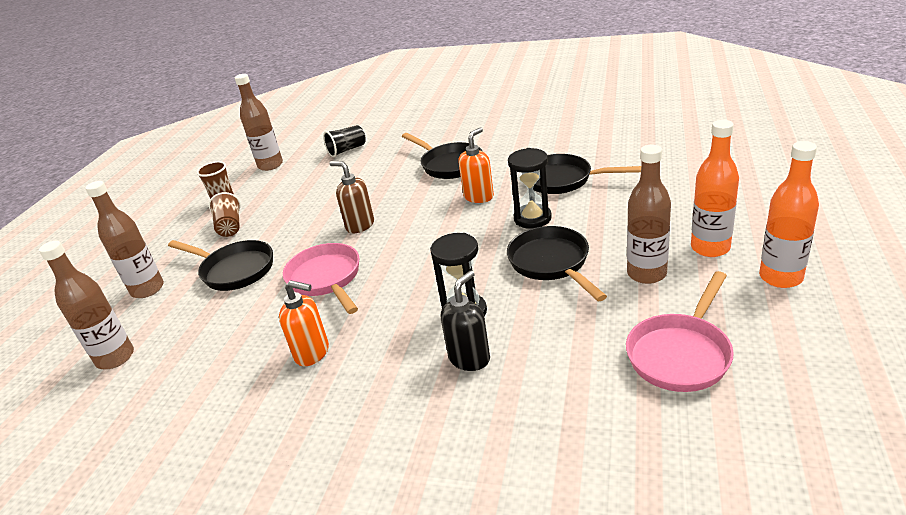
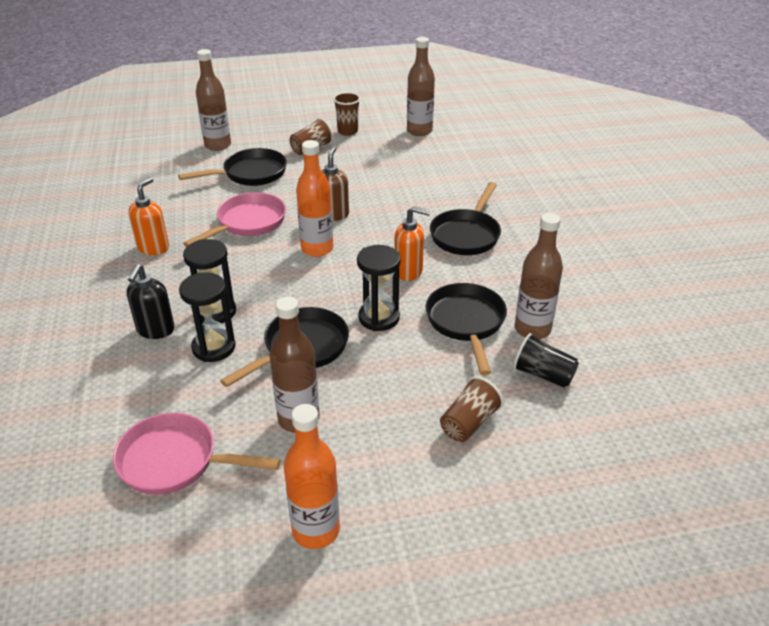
camera: 60 degrees right, 5 degrees up
brown bottle [39,241,134,369] -> brown bottle moved to [515,213,563,339]
black pan [168,240,273,291] -> black pan turned 120 degrees counterclockwise [178,148,287,186]
orange soap dispenser [279,280,329,366] -> orange soap dispenser turned 150 degrees counterclockwise [128,177,169,255]
black cup [323,125,366,157] -> black cup moved to [513,333,579,388]
black soap dispenser [441,271,490,371] -> black soap dispenser turned 90 degrees clockwise [127,264,175,339]
orange bottle [691,120,739,257] -> orange bottle moved to [296,140,333,257]
none -> black hourglass [179,272,235,362]
none -> brown cup [440,376,504,442]

